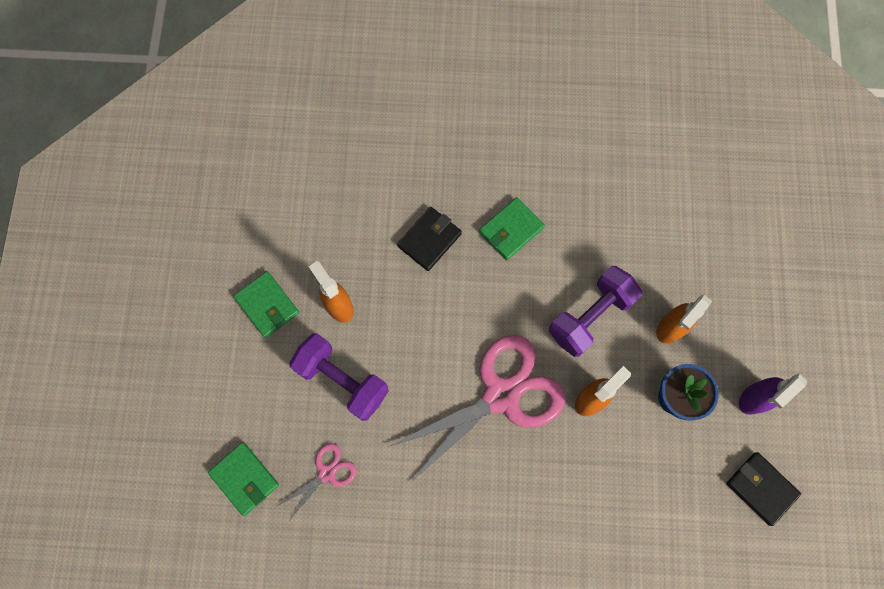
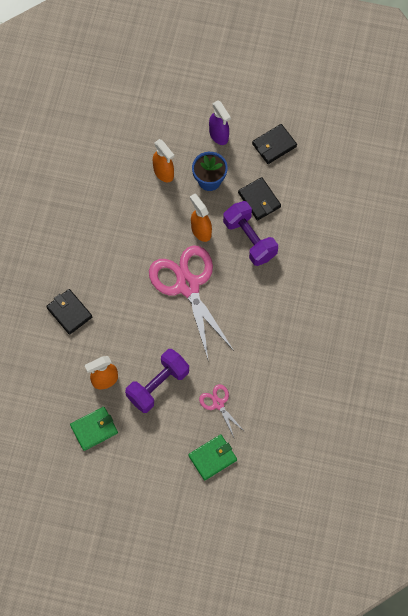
camera: 80 degrees left, 5 degrees down
green wallet [479,197,545,260] -> none
purple dumbbell [549,266,642,357] -> purple dumbbell moved to [223,201,278,266]
none -> black wallet [238,177,281,221]

